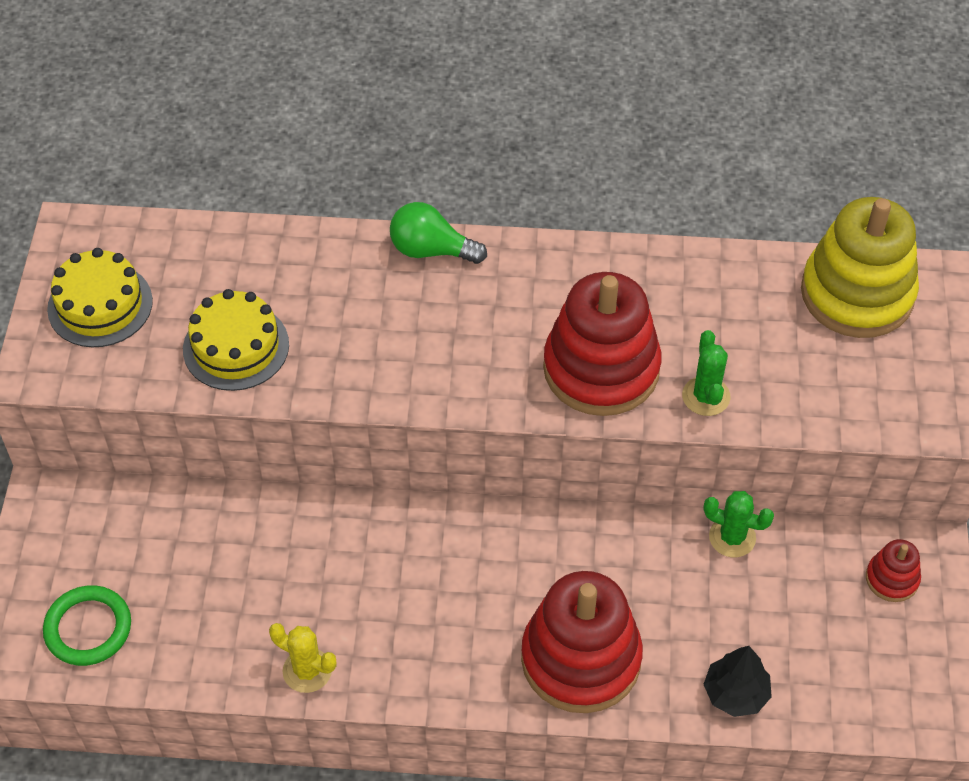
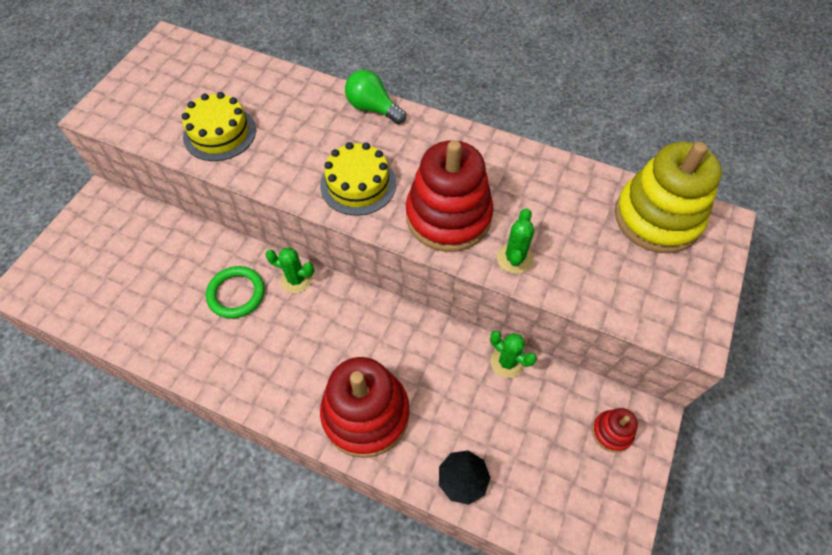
camera: 20 degrees right, 5 degrees up
green ring [43,585,131,666] -> green ring moved to [206,266,265,319]
yellow cake [47,248,153,347] -> yellow cake moved to [320,142,396,216]
yellow cactus [269,623,337,693] -> none
none -> green cactus [265,248,314,293]

